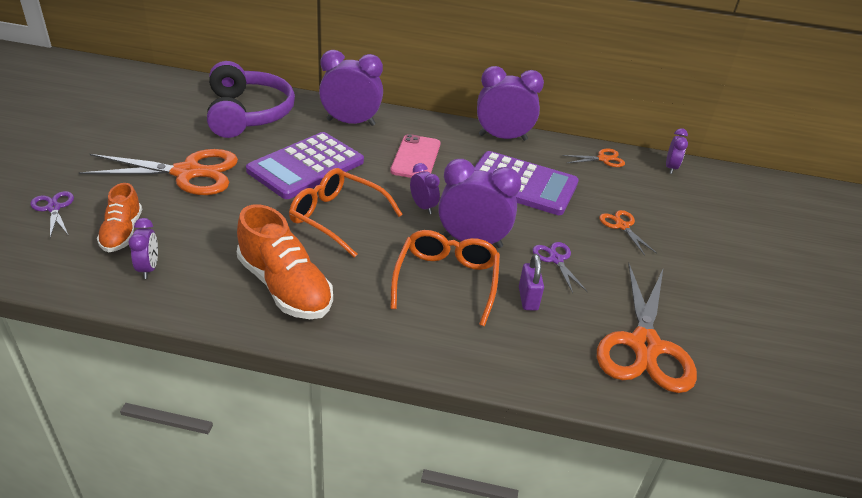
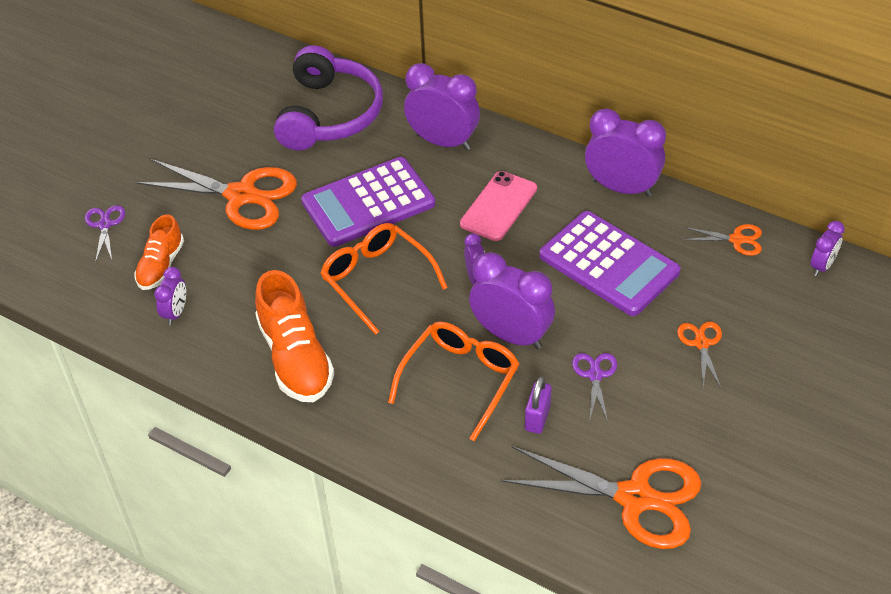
camera: 25 degrees right, 10 degrees up
orange scissors [597,263,697,393] -> orange scissors turned 105 degrees counterclockwise [501,446,702,549]

